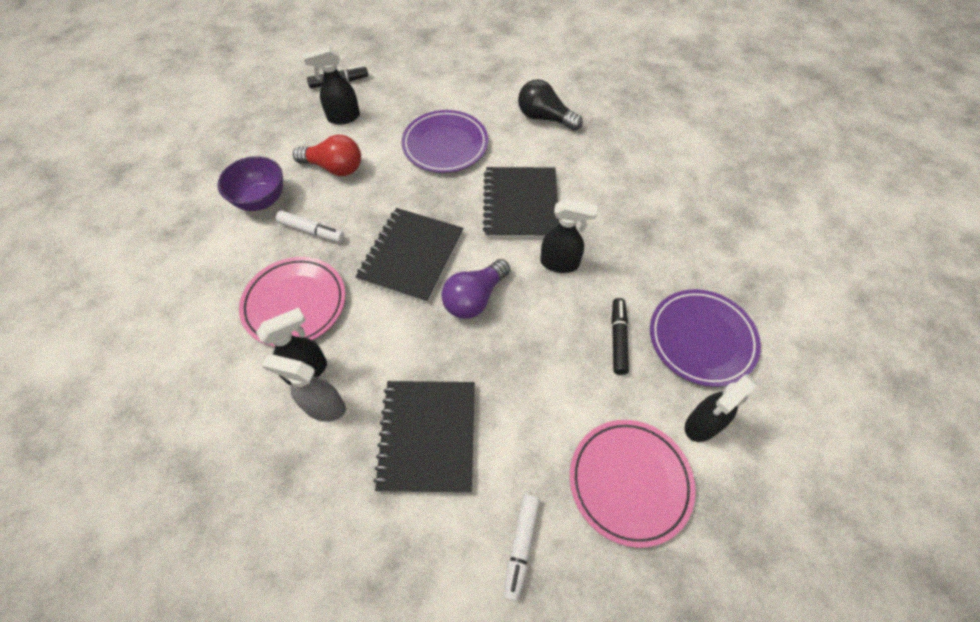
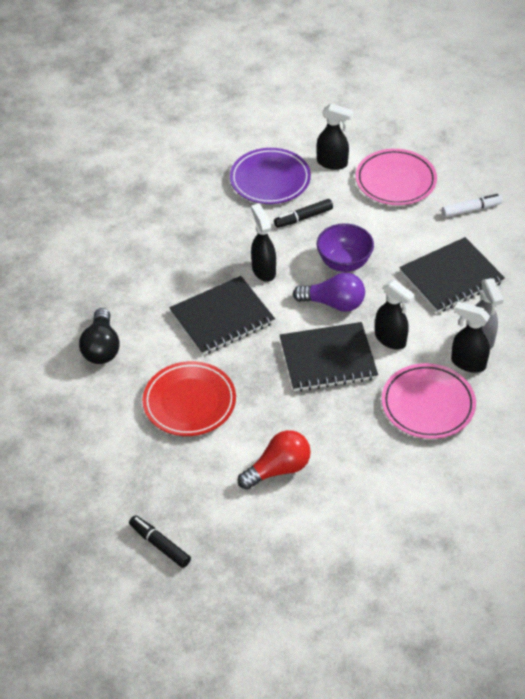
camera: 120 degrees left, 10 degrees down
purple bowl [218,156,283,211] -> purple bowl moved to [316,223,374,272]
white marker [276,210,344,242] -> none
red light bulb [293,135,361,176] -> red light bulb turned 75 degrees clockwise [238,430,311,490]
black spray bottle [303,47,360,125] -> black spray bottle moved to [375,280,415,349]
purple plate [402,110,488,173] -> red plate [143,361,236,436]

